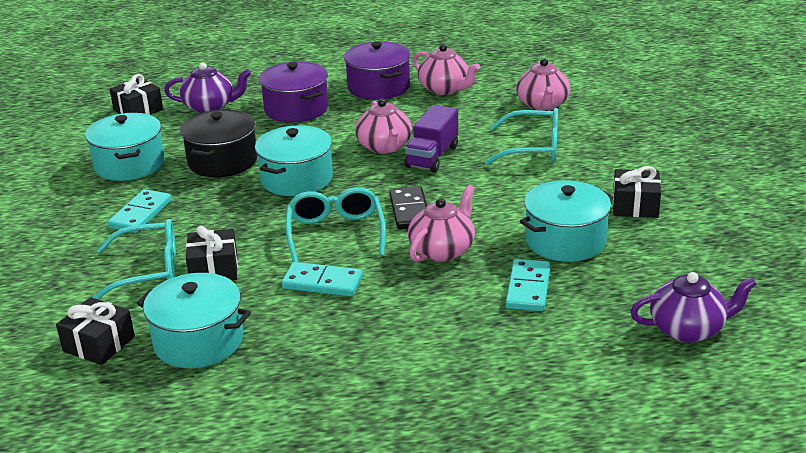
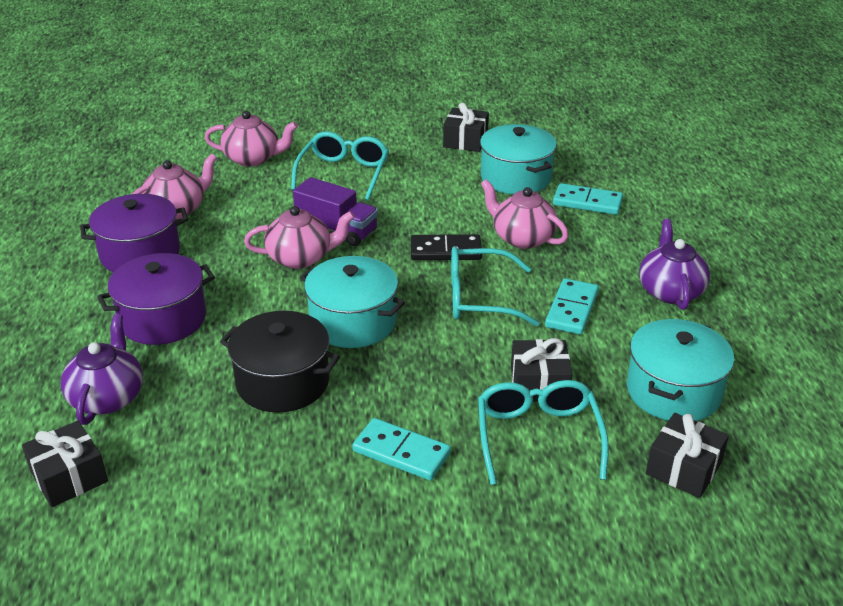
camera: 85 degrees left, 5 degrees up
turquoise pot [85,113,165,181] -> none
purple teapot [630,272,757,343] -> purple teapot moved to [639,219,710,310]

